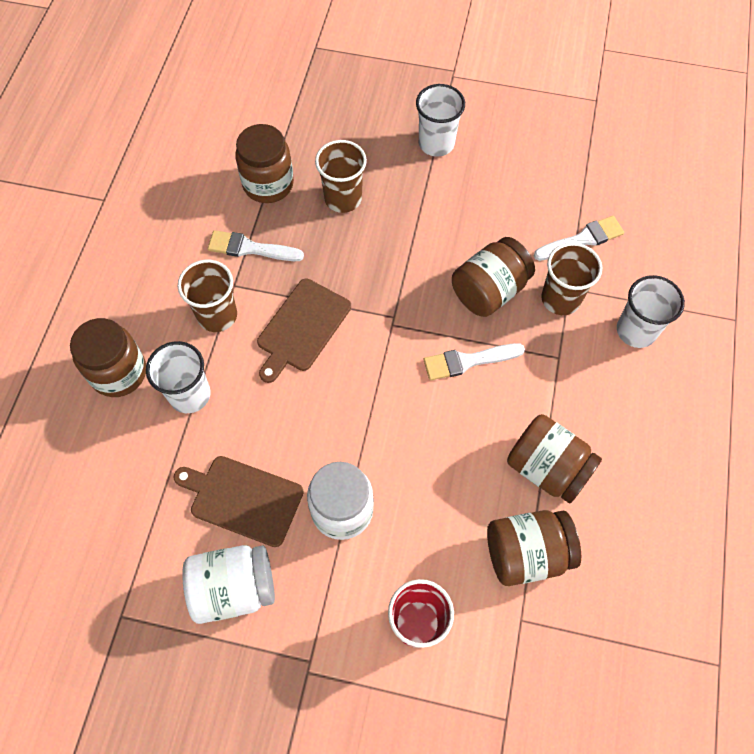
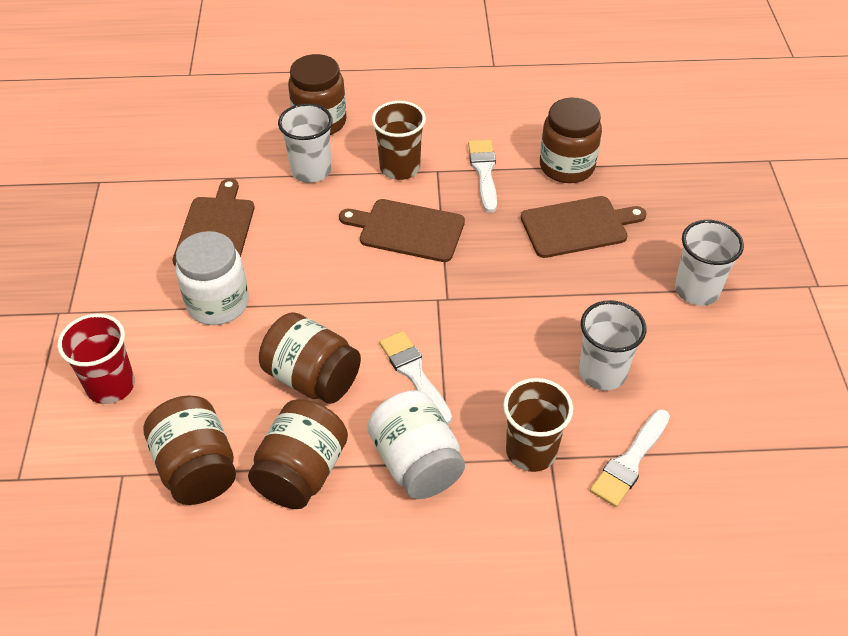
camera: 75 degrees right, 15 degrees down
white jar [182,545,275,624] -> white jar moved to [367,390,465,499]
brown cup [315,140,367,213] -> brown cutting board [521,196,647,258]
brown jar [452,237,535,317] -> brown jar moved to [259,312,361,404]
white brush [534,216,624,261] -> white brush turned 75 degrees clockwise [590,409,670,507]
white cup [617,275,685,348] -> white cup moved to [579,300,646,390]

